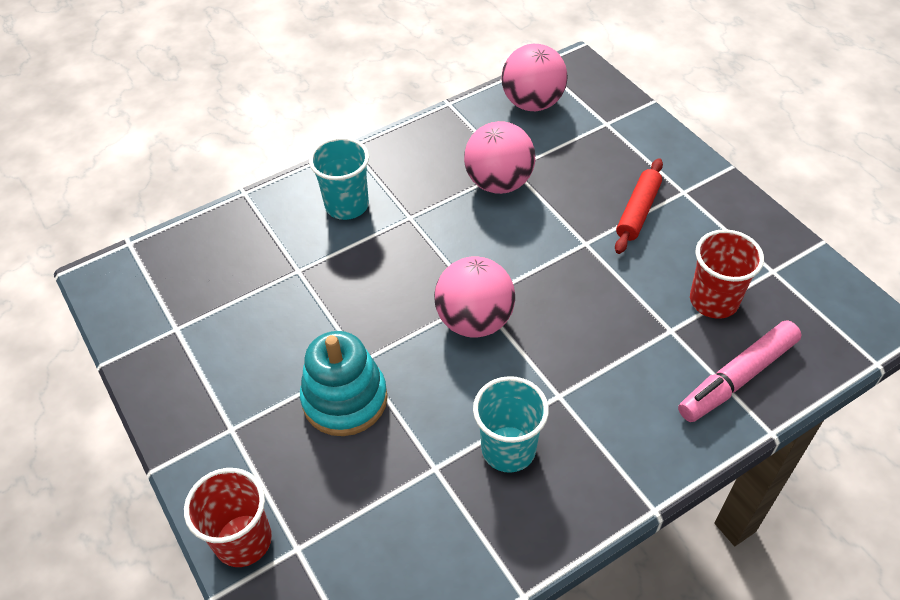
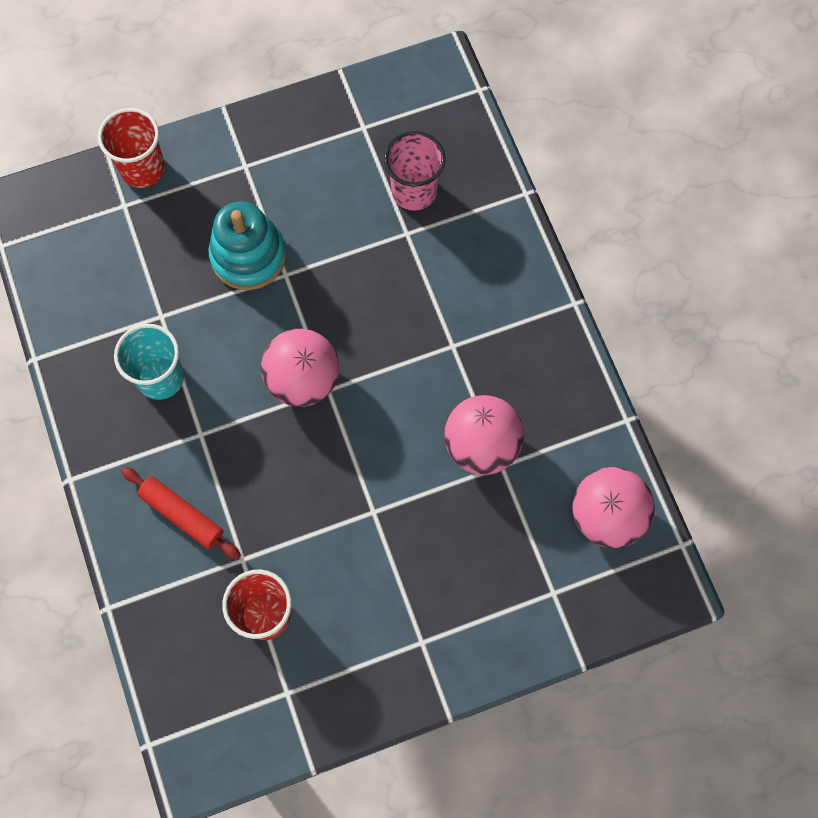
camera: 100 degrees right, 20 degrees up
turquoise cup [309,137,369,220] -> none
red rolling pin [615,158,663,254] -> red rolling pin moved to [121,467,241,560]
pink marker [678,320,802,422] -> none
none -> pink cup [384,131,446,211]

